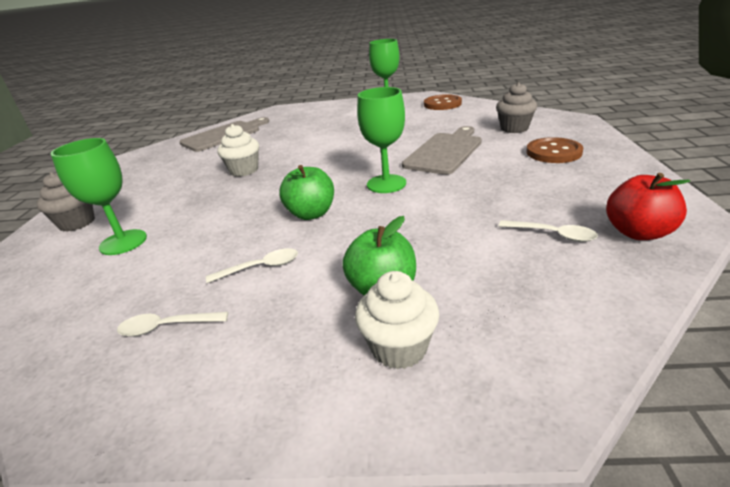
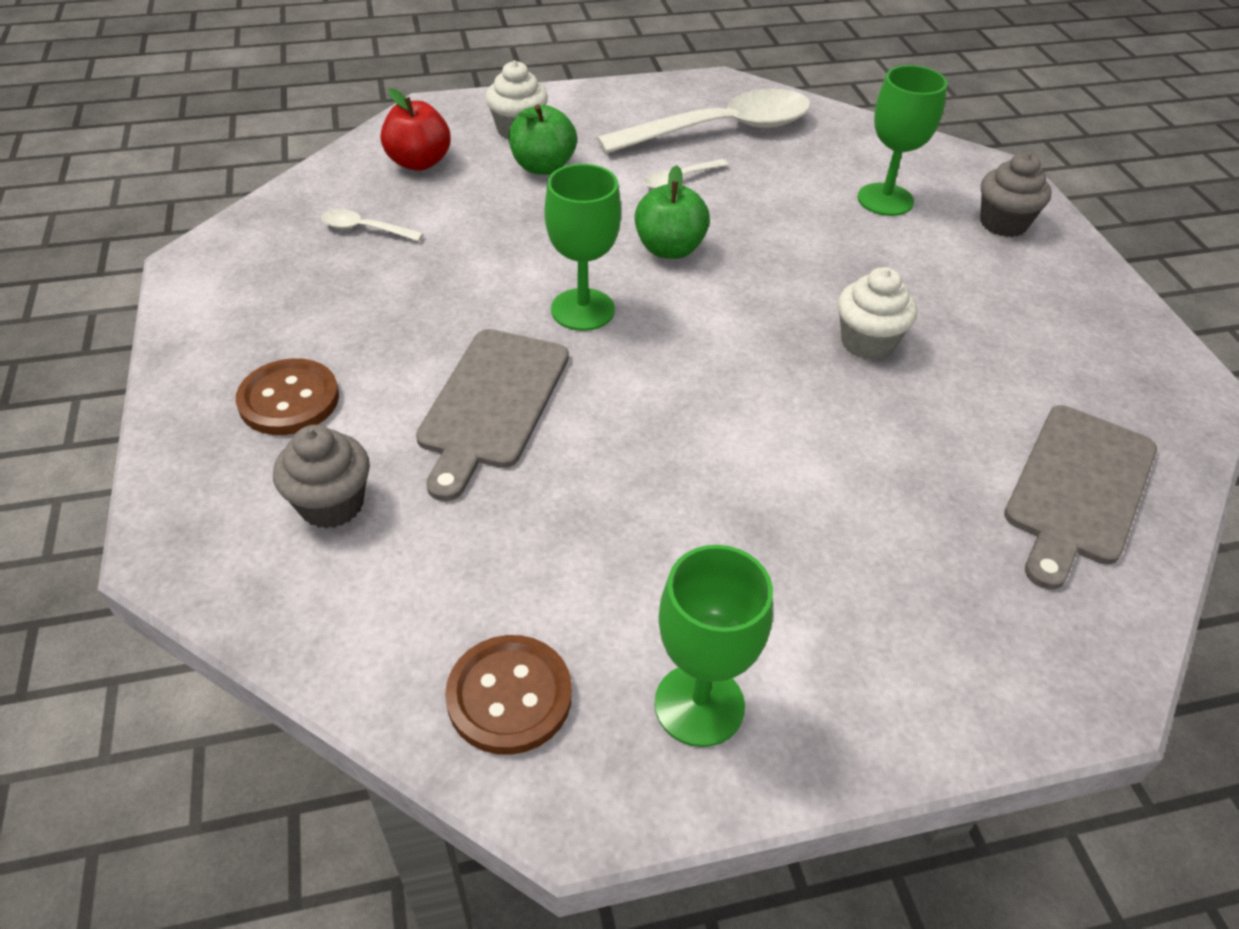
camera: 160 degrees right, 15 degrees up
white spoon [117,312,228,337] -> white spoon [597,89,811,154], size x2.43
red apple [606,173,690,240] -> red apple moved to [381,88,451,171]

